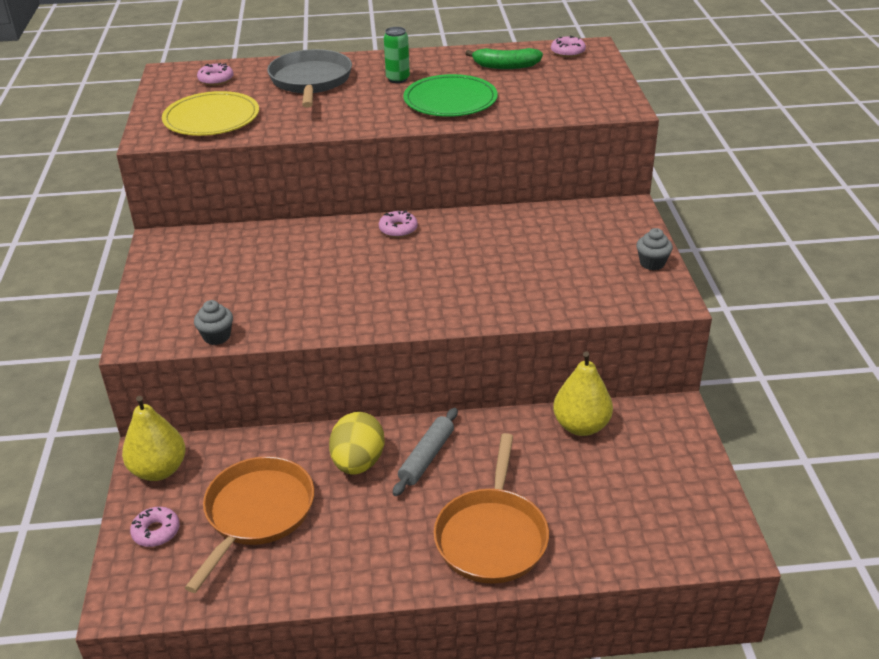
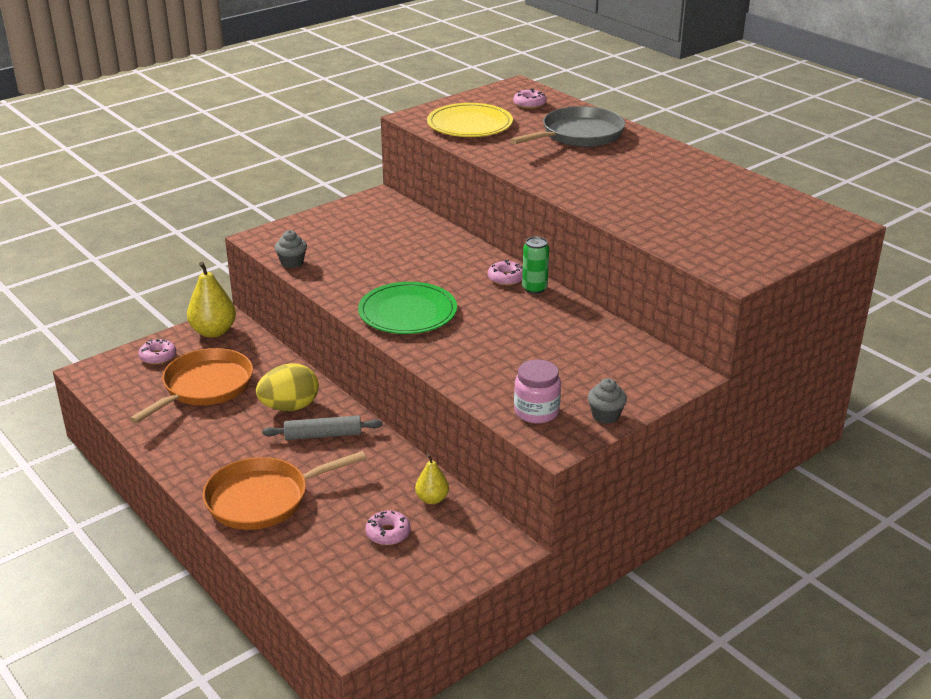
camera: 55 degrees right, 5 degrees down
orange pan [185,456,314,593] -> orange pan turned 45 degrees counterclockwise [130,348,253,423]
green can [384,27,410,83] -> green can moved to [522,237,549,294]
green plate [403,74,498,117] -> green plate moved to [358,282,457,334]
green banana [465,48,543,69] -> none
pink donut [551,36,586,57] -> pink donut moved to [365,511,411,545]
yellow pear [553,352,613,436] -> yellow pear [415,454,449,504], size x0.58
none -> pink jar [514,360,561,424]

